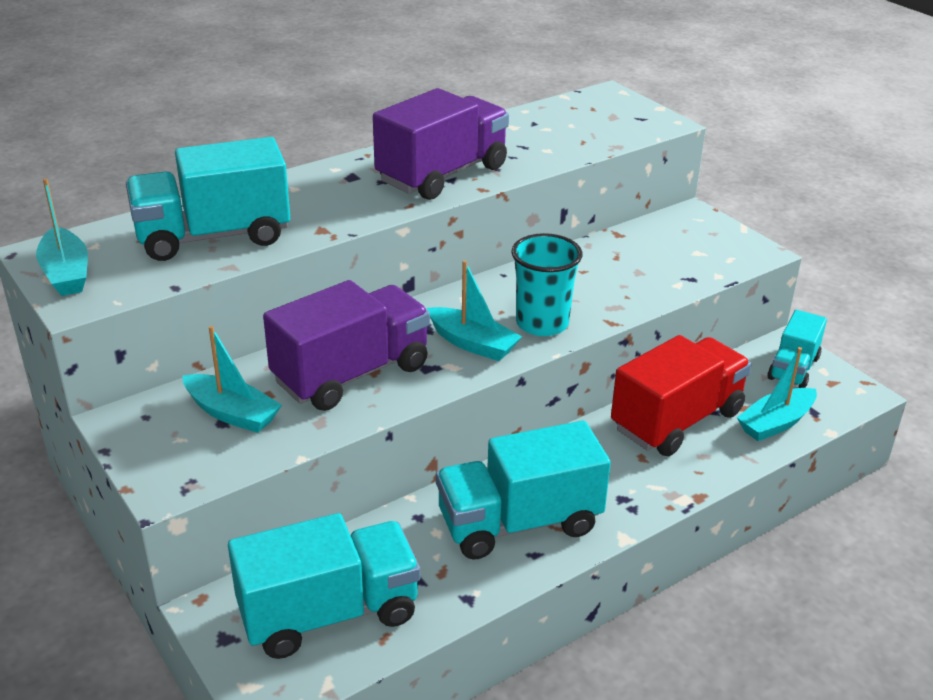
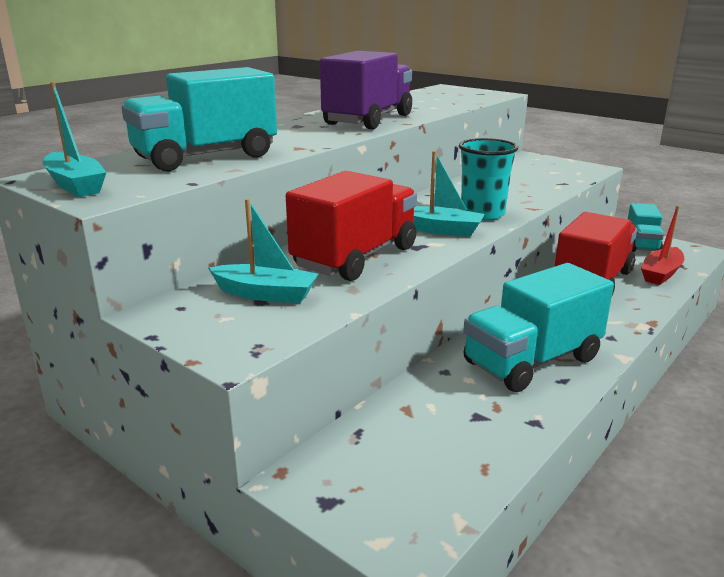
camera: 15 degrees left, 10 degrees down
turquoise truck [228,513,420,659] -> none
purple truck [263,280,430,411] -> red truck [286,171,417,281]
turquoise boat [737,347,817,441] -> red boat [641,206,684,285]

